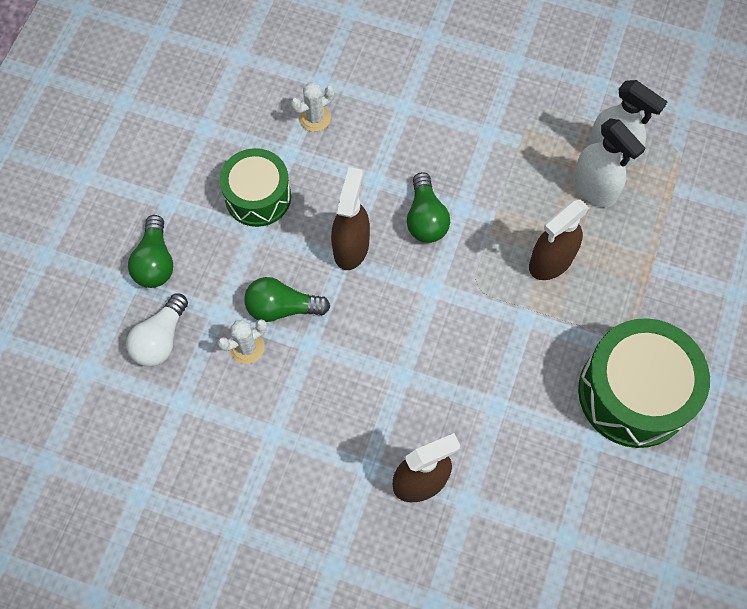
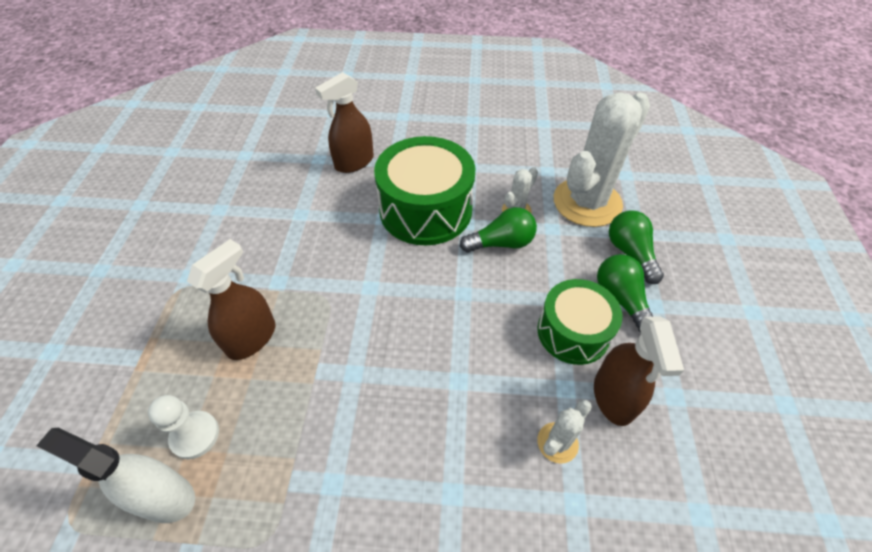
camera: 165 degrees right, 15 degrees down
white light bulb [126,293,188,367] -> white cactus [554,93,650,227]
brown spray bottle [331,167,370,270] -> brown spray bottle moved to [594,316,684,426]
green light bulb [407,172,450,243] -> green light bulb moved to [597,254,653,333]
white spray bottle [573,118,646,207] -> white pawn [148,395,219,459]
green drum [578,318,710,448] -> green drum moved to [374,136,475,245]

